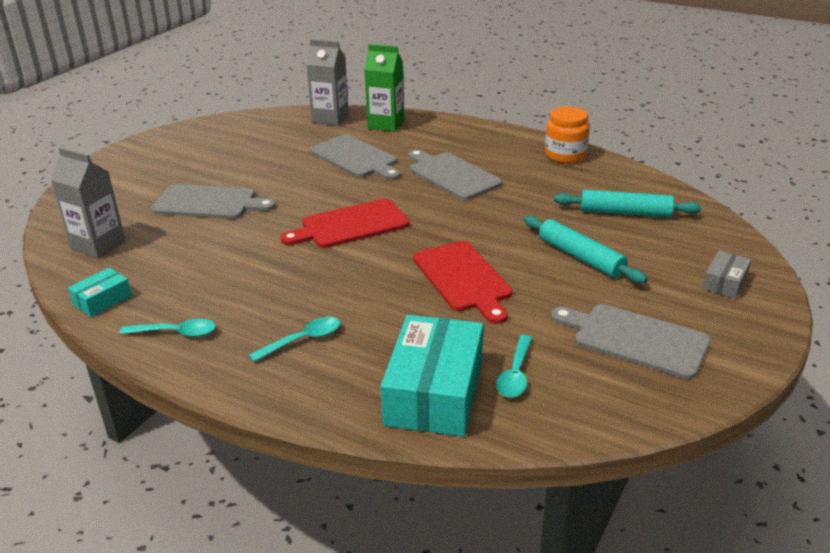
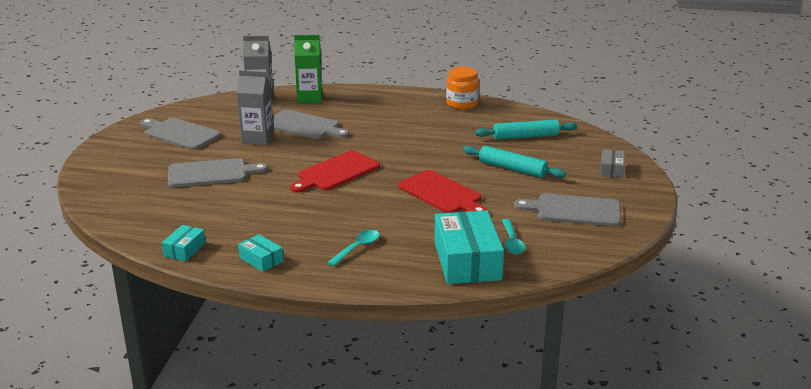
camera: 20 degrees left, 5 degrees down
grey carton [51,147,125,258] -> grey carton moved to [236,70,274,145]
turquoise spoon [119,319,216,337] -> turquoise box [238,234,283,272]
grey cutting board [408,149,502,200] -> grey cutting board moved to [140,118,221,150]

